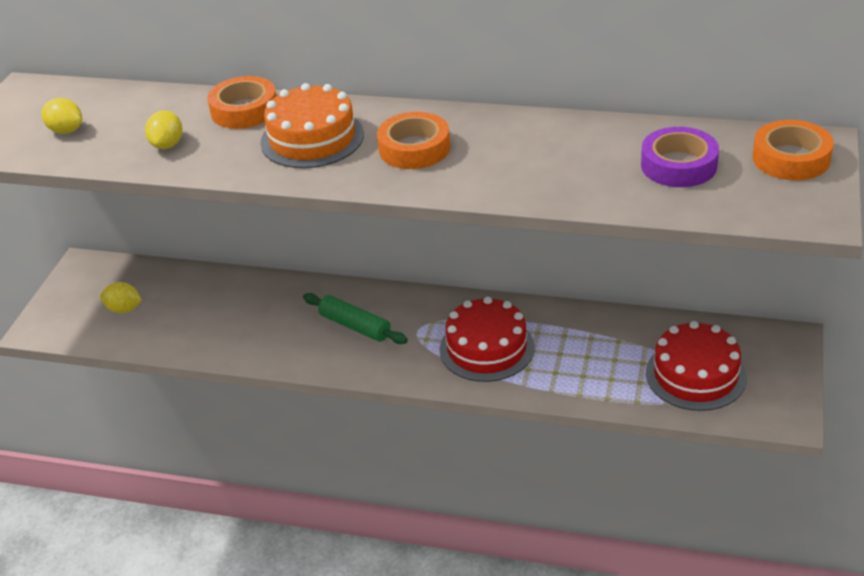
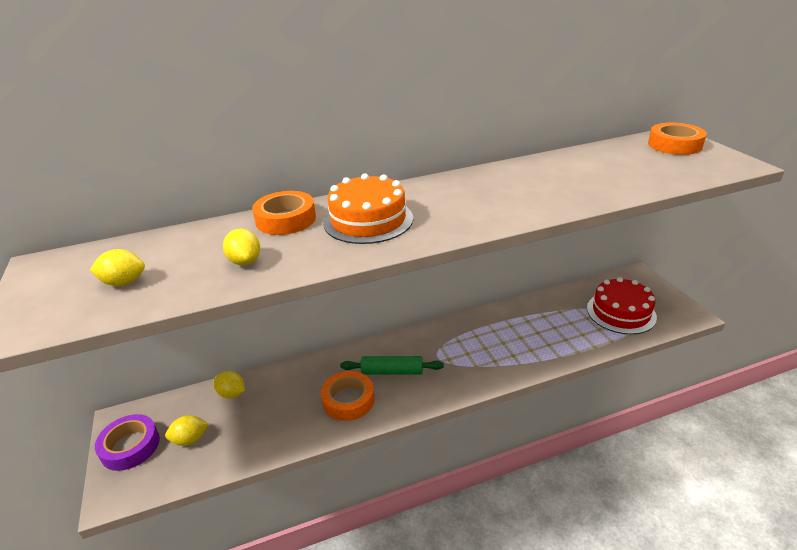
camera: 35 degrees left, 5 degrees down
orange tape [377,112,450,169] -> orange tape moved to [321,371,375,421]
red cake [439,297,535,382] -> none
purple tape [641,127,719,187] -> purple tape moved to [95,414,160,471]
none -> yellow lemon [213,371,245,398]

